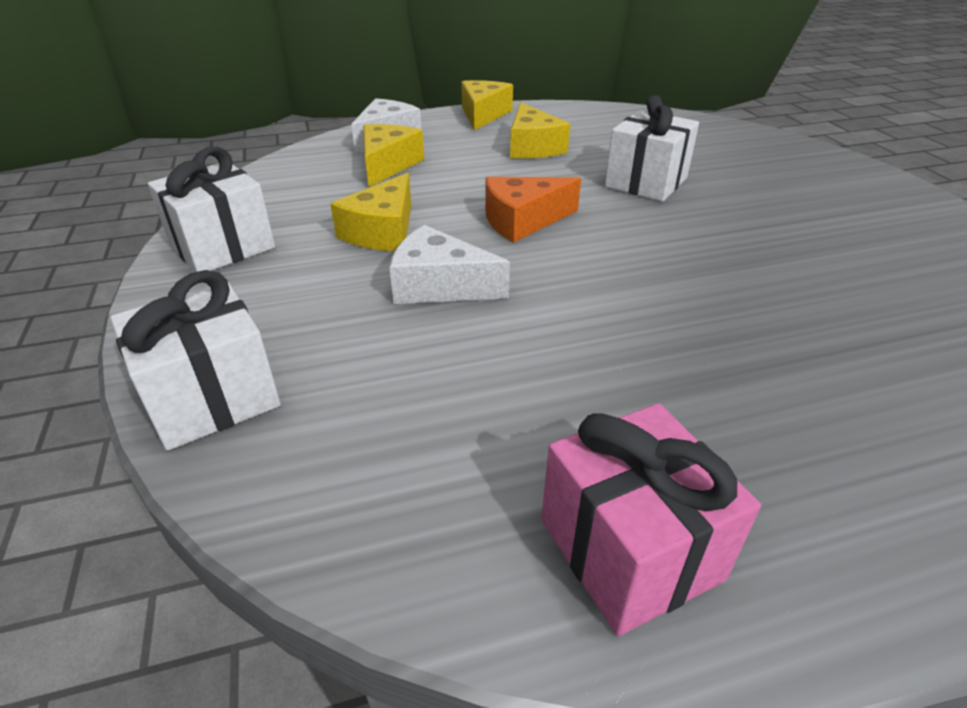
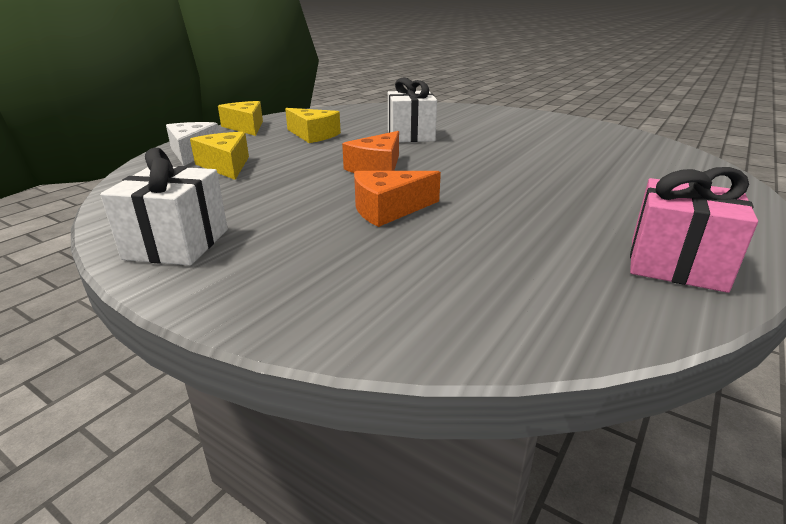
camera: 40 degrees left, 10 degrees down
white gift [110,270,281,451] -> none
yellow cheese [331,173,411,251] -> none
white cheese [390,225,510,304] -> orange cheese [354,171,441,227]

